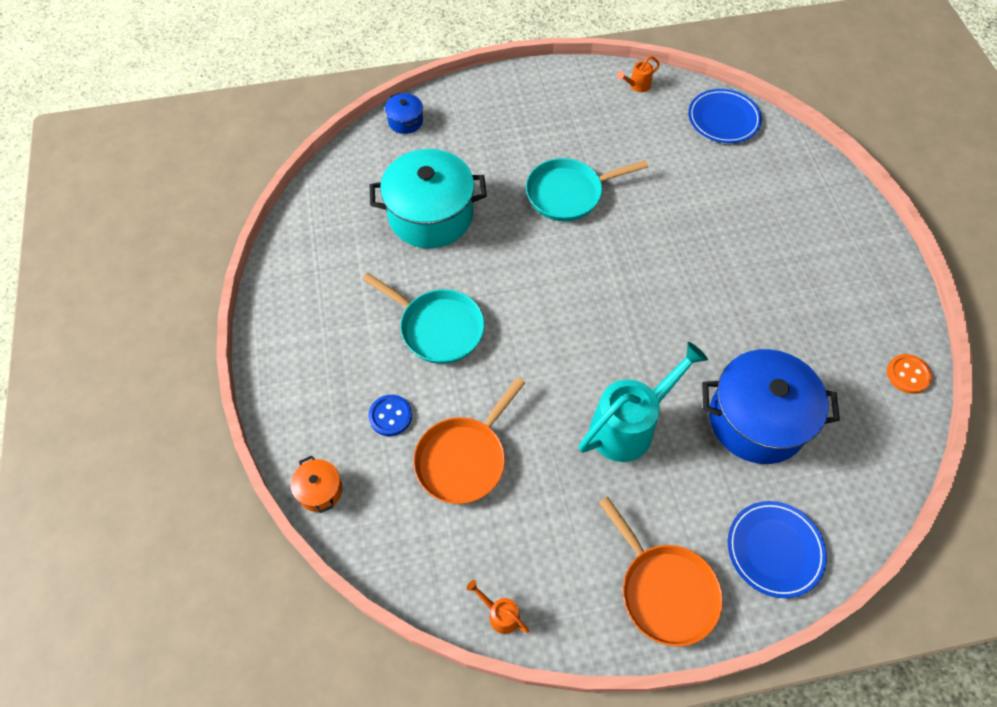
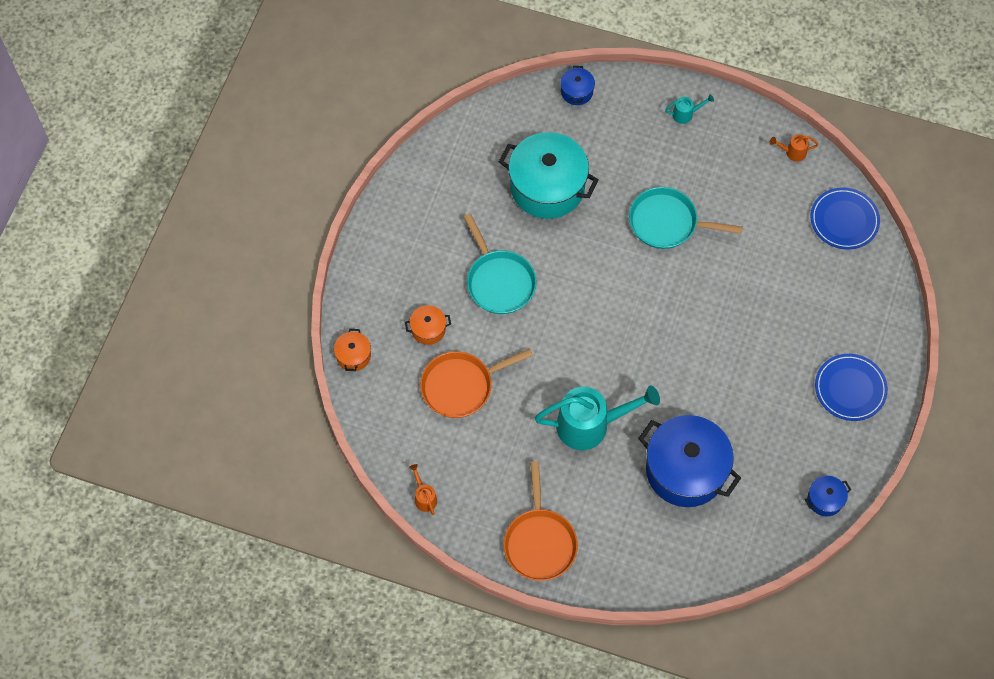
camera: 30 degrees right, 5 degrees up
blue button [368,395,412,436] -> orange pot [405,305,451,345]
blue plate [728,501,827,598] -> blue plate moved to [815,354,888,421]
orange button [887,354,932,394] -> blue pot [805,476,851,517]
none -> turquoise watering can [665,94,714,124]

